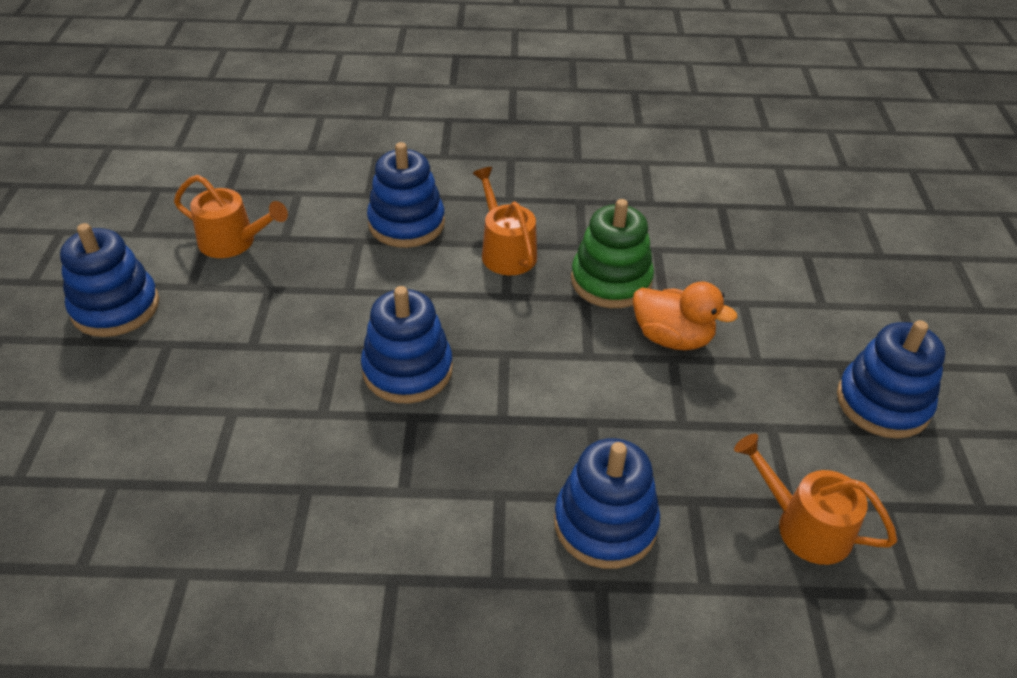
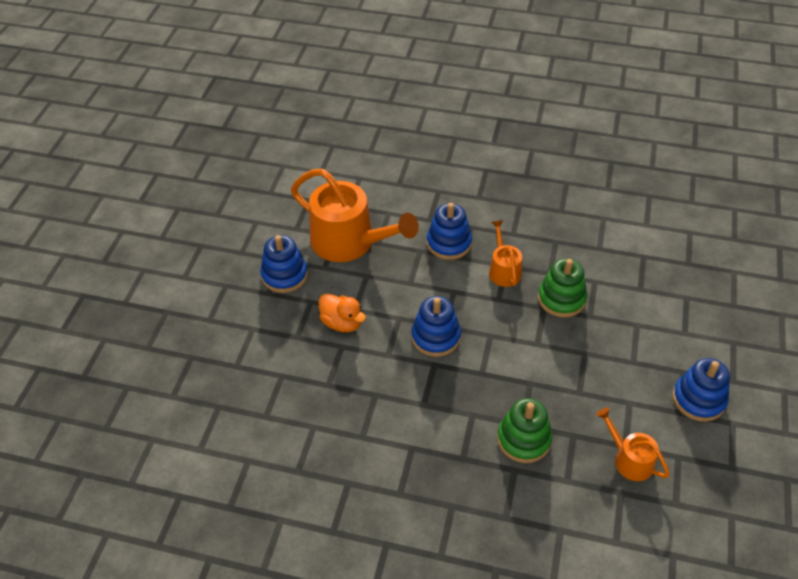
camera: 15 degrees right, 5 degrees up
orange watering can [174,175,288,258] -> orange watering can [291,169,419,262], size x2.00
blue stacking toy [554,438,660,569] -> green stacking toy [497,398,552,463]
orange duck [633,282,738,350] -> orange duck moved to [319,293,366,332]

